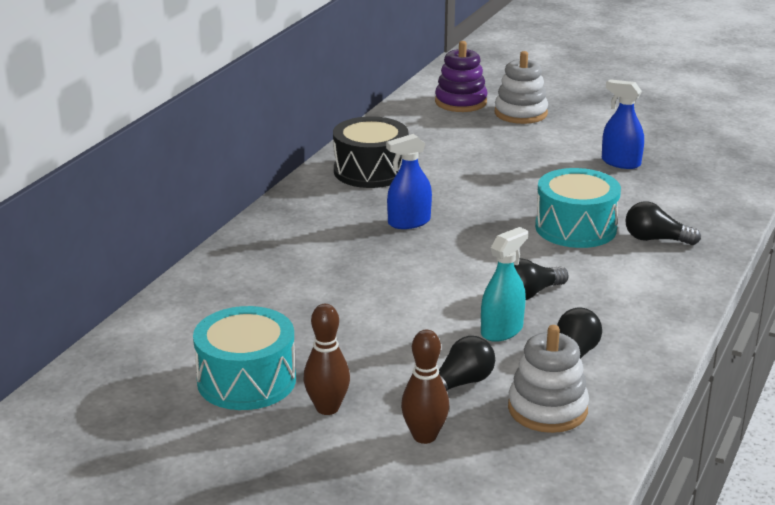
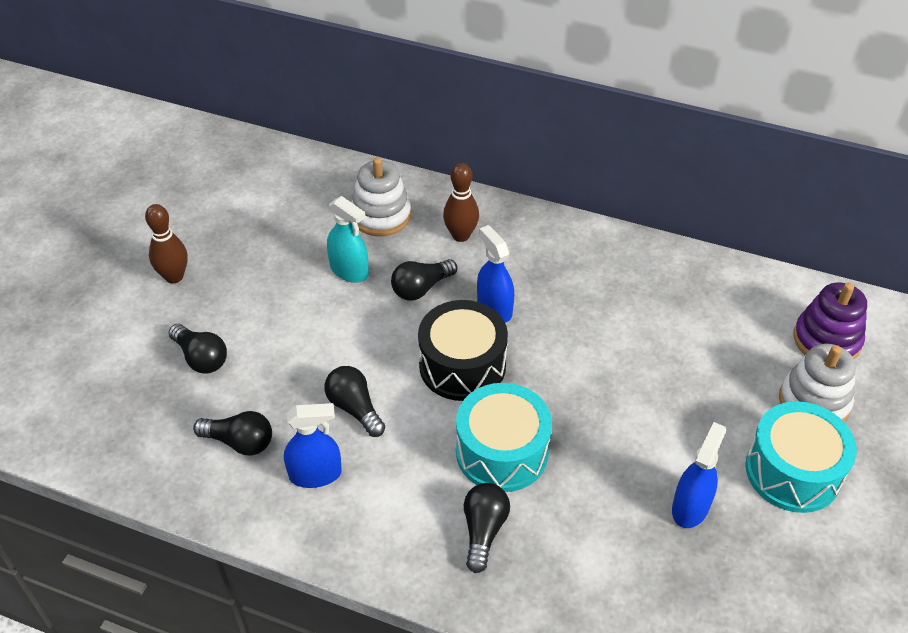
camera: 85 degrees right, 20 degrees up
turquoise drum [193,306,296,410] -> turquoise drum moved to [745,401,857,513]
black drum [333,116,408,188] -> black drum moved to [418,300,508,401]
brown bowling pin [401,330,449,444] -> brown bowling pin moved to [443,163,479,242]
turquoise spray bottle [481,227,528,342] -> turquoise spray bottle moved to [327,196,369,283]
white stacking toy [508,325,589,433] -> white stacking toy moved to [351,158,411,236]
none -> blue spray bottle [284,403,342,488]
none -> black light bulb [391,259,457,301]

